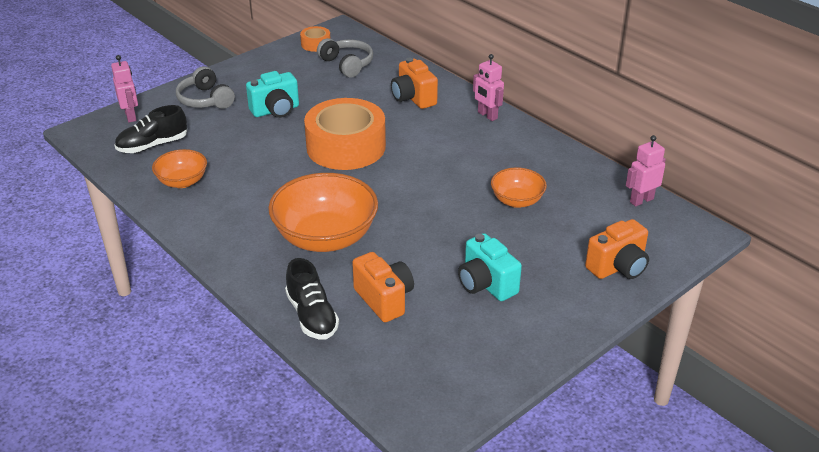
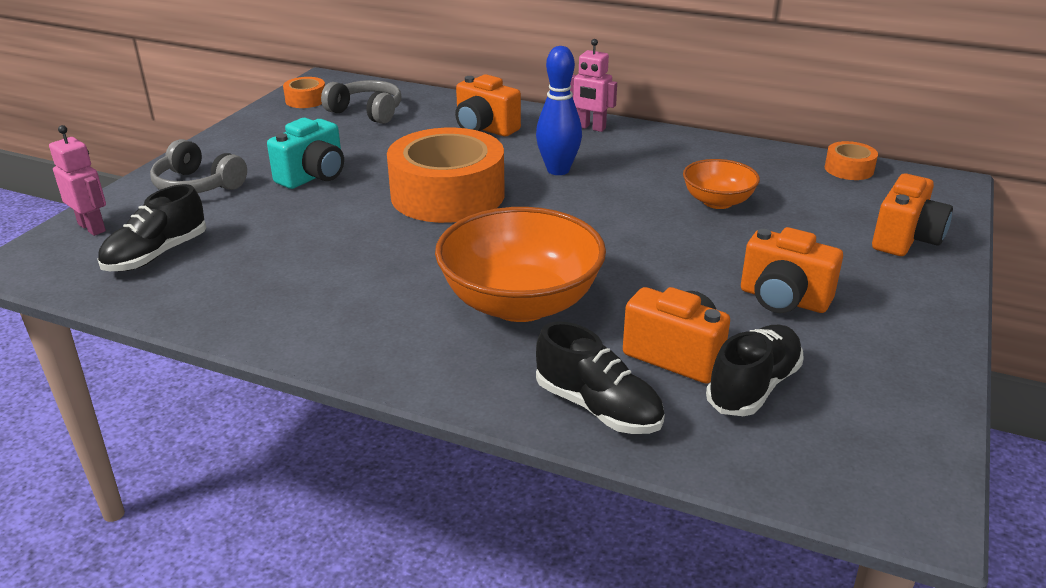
camera: 25 degrees left, 5 degrees down
orange bowl [152,149,207,188] -> none
turquoise camera [458,233,522,301] -> orange camera [741,227,843,313]
pink robot [626,135,666,206] -> orange tape [825,141,878,180]
none -> blue bowling pin [536,46,582,175]
none -> black shoe [706,325,804,416]

